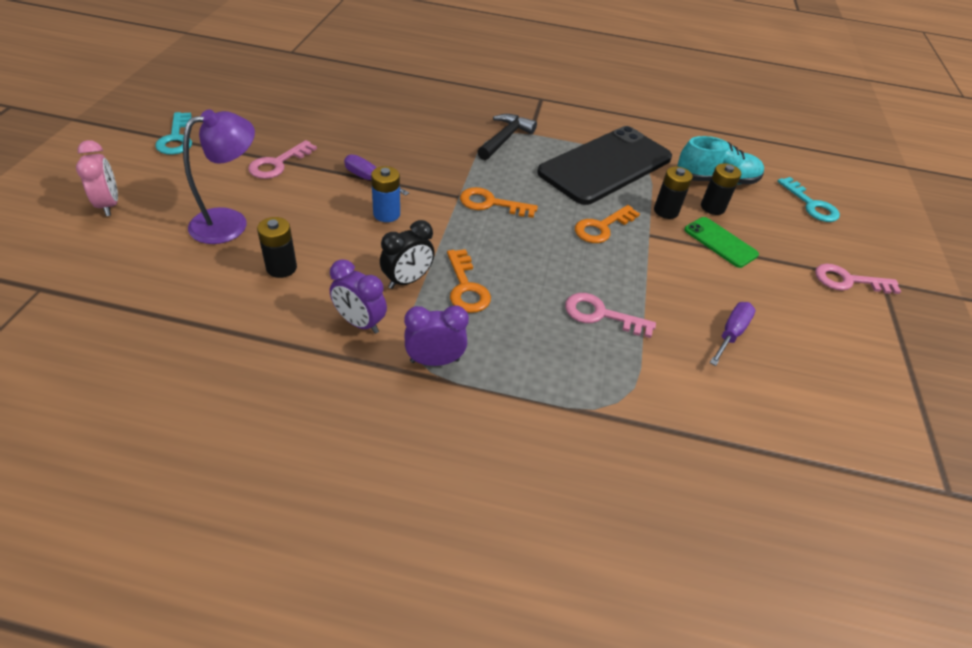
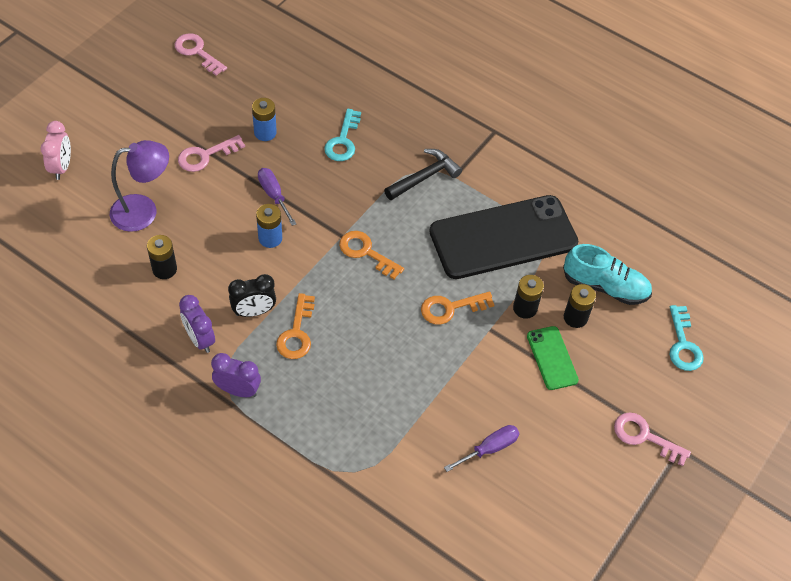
camera: 25 degrees right, 10 degrees up
turquoise key [155,112,192,155] -> turquoise key moved to [324,109,361,161]
pink key [565,293,656,338] -> pink key moved to [175,33,227,76]
none -> blue battery [252,98,277,141]

